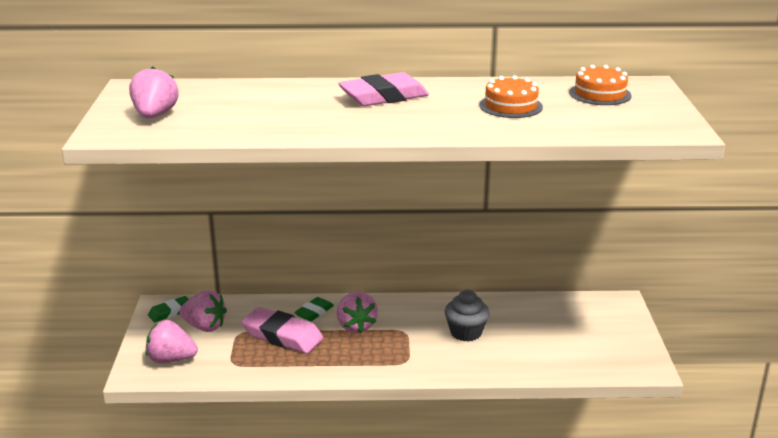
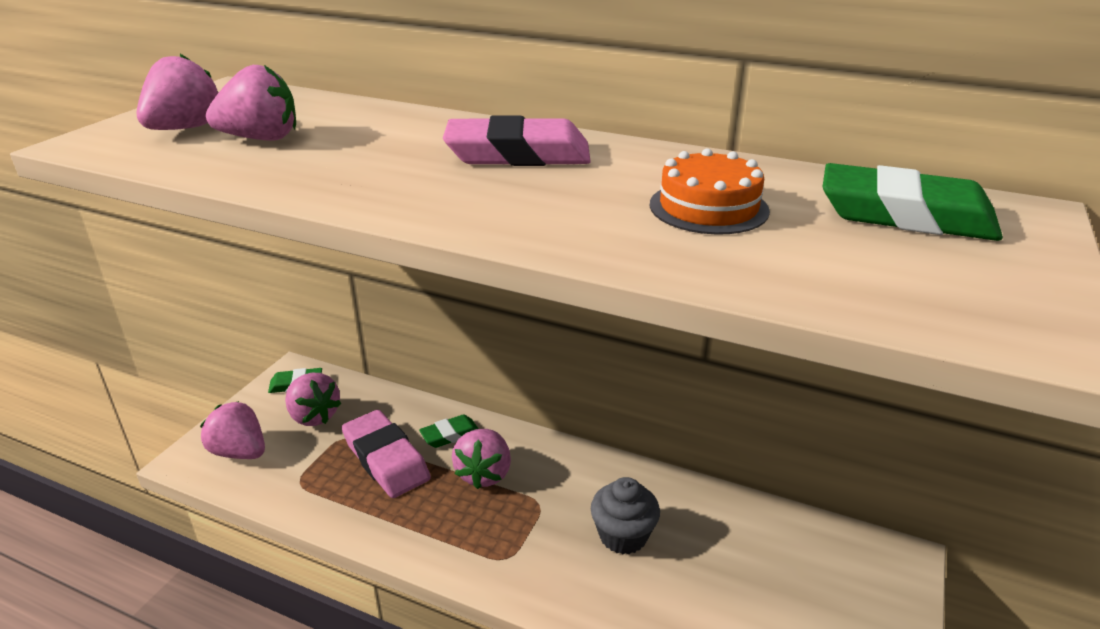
camera: 25 degrees right, 5 degrees up
orange cake [569,65,632,105] -> green eraser [823,163,1003,241]
none -> pink strawberry [206,65,296,141]

